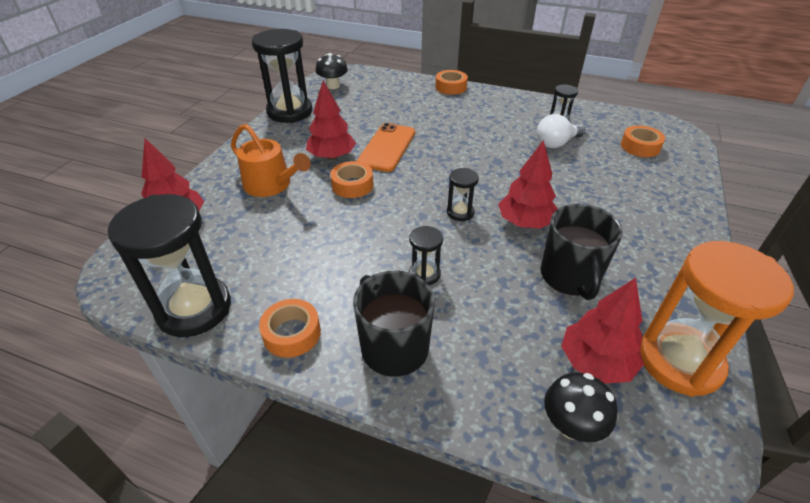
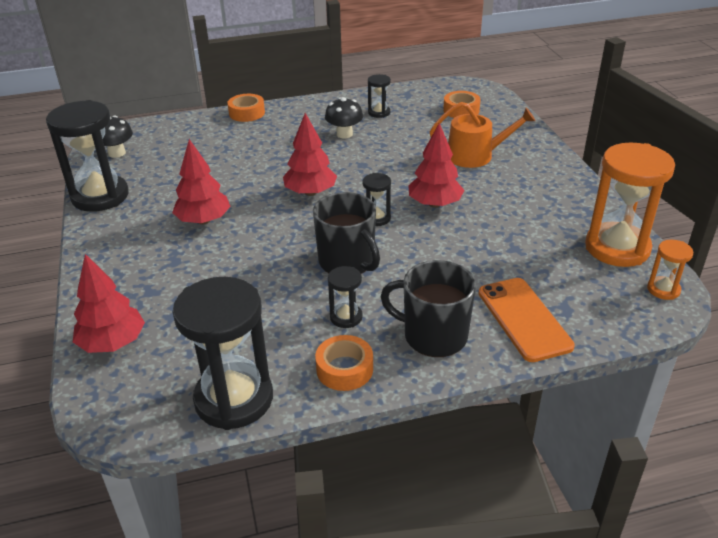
camera: 35 degrees left, 5 degrees down
orange watering can [231,124,311,197] -> orange watering can moved to [430,102,535,168]
orange tape [330,161,373,198] -> none
orange phone [357,123,415,172] -> orange phone moved to [479,278,575,362]
black hourglass [409,226,443,285] -> black hourglass moved to [328,266,363,328]
white light bulb [537,114,585,148] -> none
black mug [540,204,623,300] -> black mug moved to [313,192,380,274]
black mushroom [544,373,618,442] -> black mushroom moved to [325,97,363,138]
red tree [561,278,644,384] -> red tree moved to [283,113,337,196]
none -> orange hourglass [647,240,693,300]

